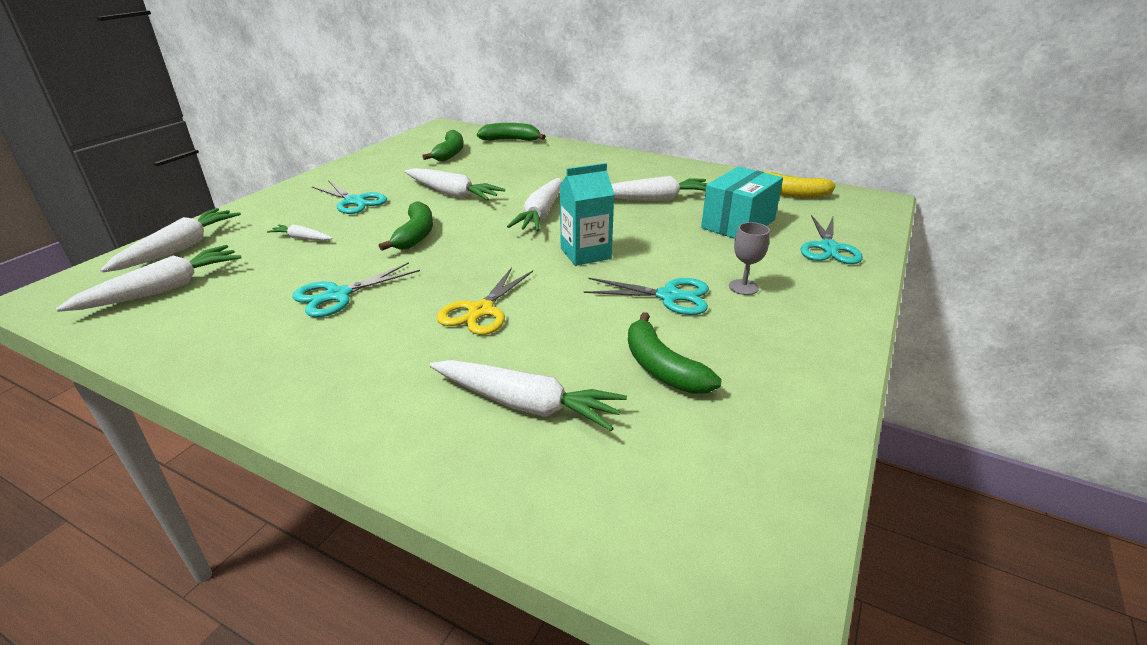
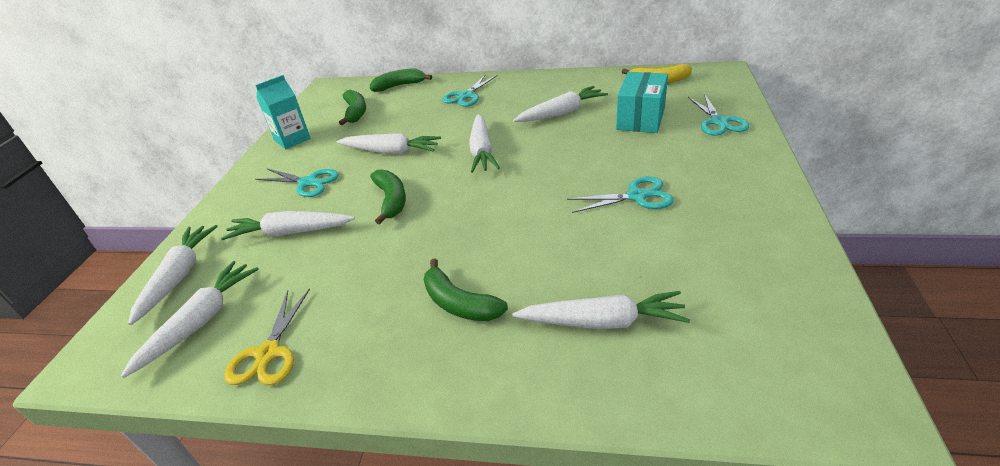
camera: 15 degrees left, 5 degrees up
white carrot [267,225,333,241] -> white carrot [221,211,355,240], size x1.94
turquoise scissors [292,262,420,317] -> turquoise scissors moved to [442,74,498,107]
yellow scissors [437,267,533,335] -> yellow scissors moved to [224,288,310,385]
turquoise carton [560,163,615,266] -> turquoise carton moved to [255,75,311,149]
green banana [628,312,721,394] -> green banana moved to [424,258,508,321]
grey goblet [729,222,770,295] -> none

